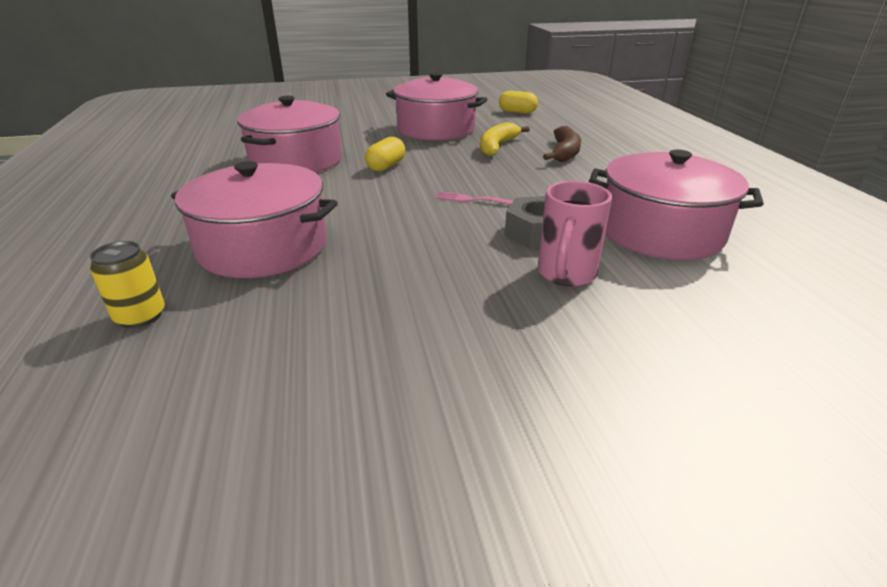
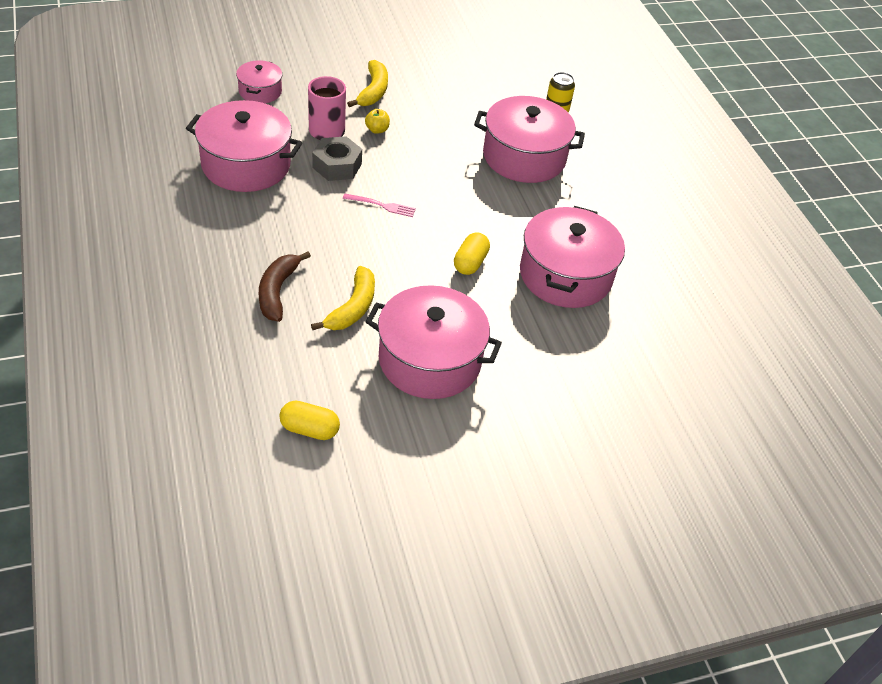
camera: 170 degrees right, 15 degrees up
none -> pink pot [236,60,282,103]
none -> yellow banana [347,60,388,107]
none -> yellow apple [365,109,390,134]

